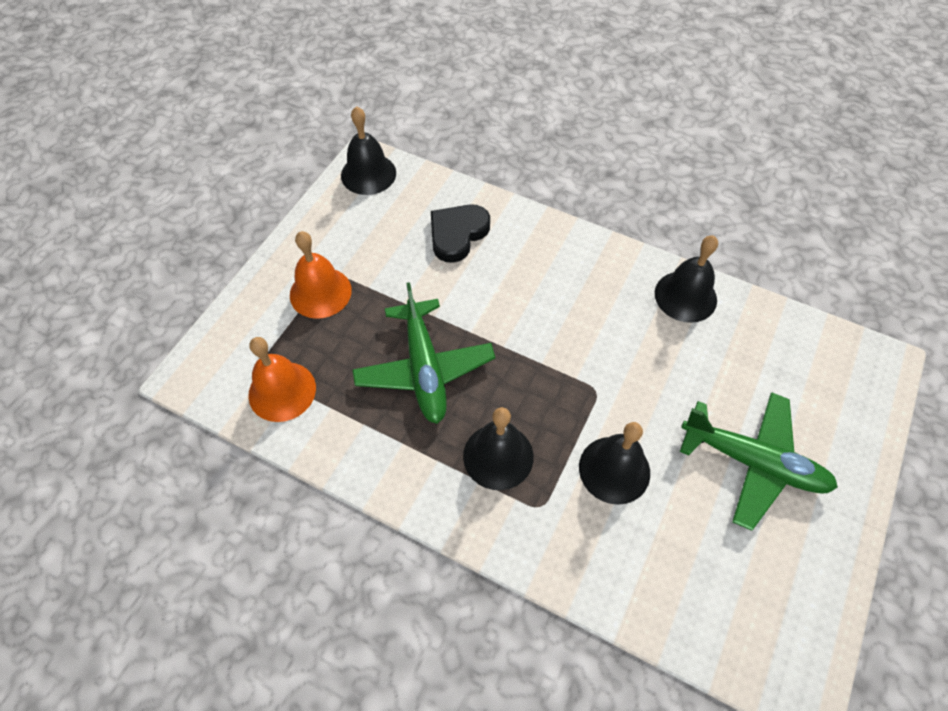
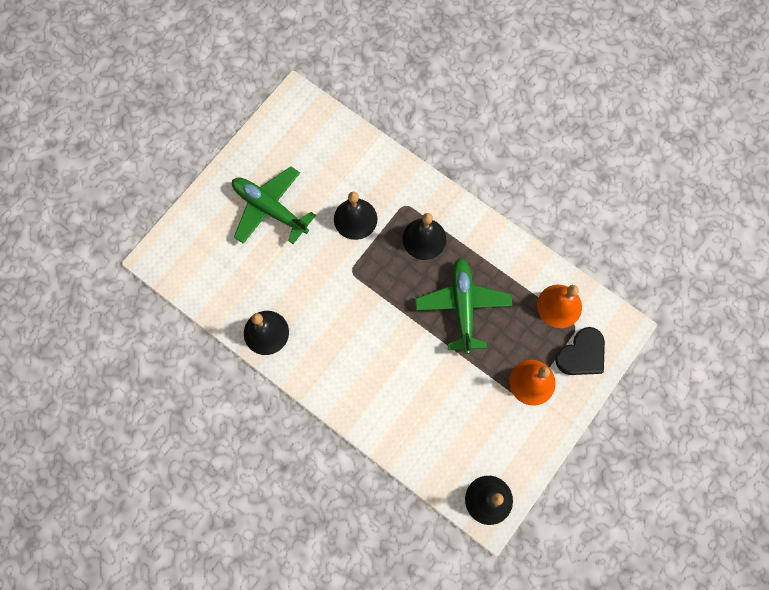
camera: 170 degrees left, 15 degrees up
black heart [431,204,490,263] -> black heart moved to [555,327,605,375]

